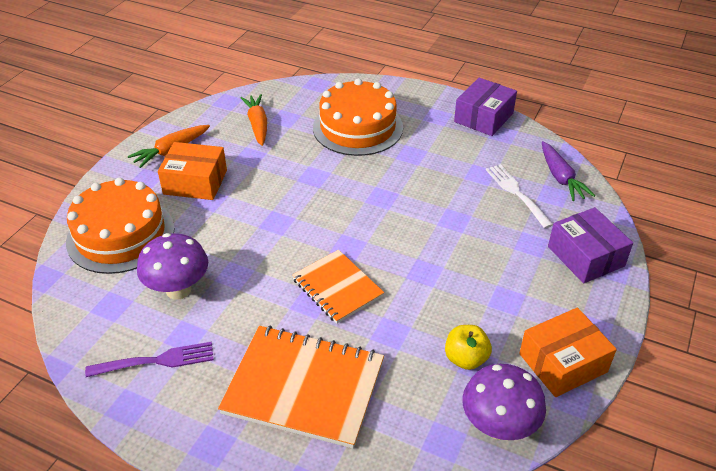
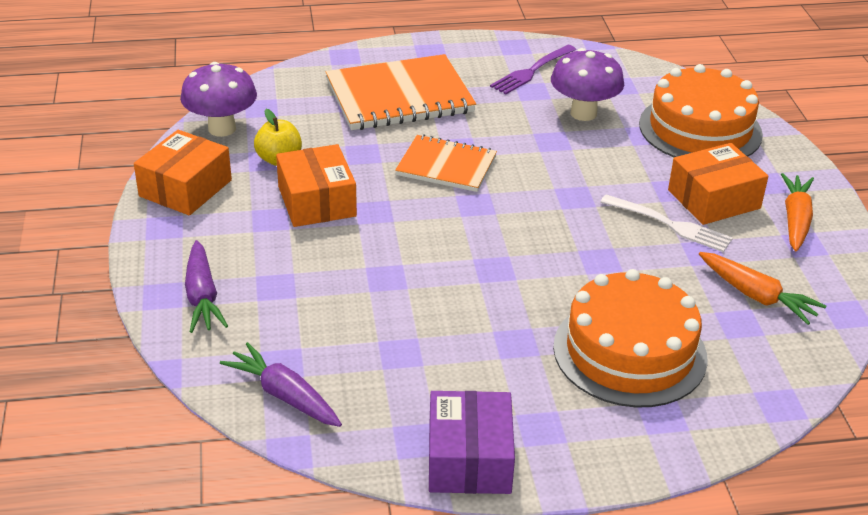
camera: 145 degrees right, 5 degrees down
white fork [486,164,553,228] -> white fork moved to [600,195,733,252]
purple box [548,207,633,283] -> purple carrot [185,240,228,333]
none -> orange box [276,144,357,227]

